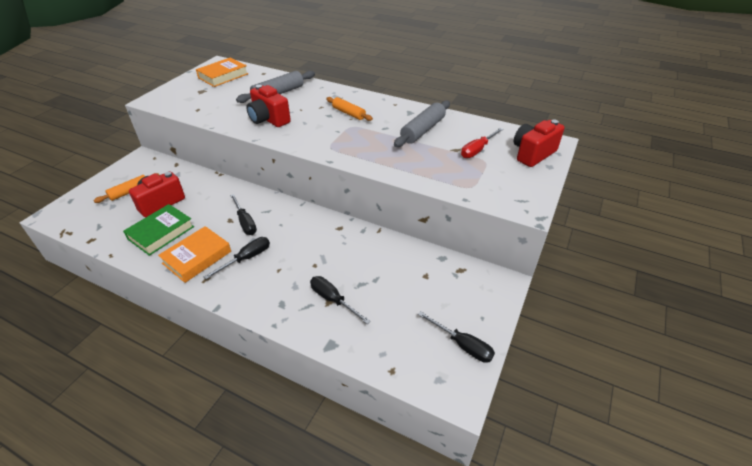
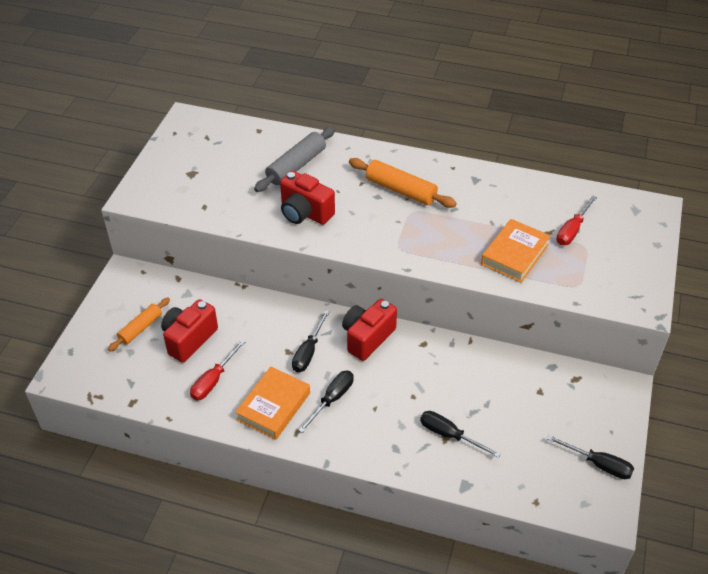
camera: 10 degrees left, 5 degrees up
green book [123,204,194,256] -> red screwdriver [190,340,245,400]
orange book [196,57,248,87] -> orange book moved to [481,219,550,283]
black screwdriver [230,194,257,235] -> black screwdriver turned 60 degrees clockwise [292,310,330,372]
orange rolling pin [326,97,373,121] -> orange rolling pin [349,158,457,208], size x1.53
grey rolling pin [394,100,450,147] -> none
red camera [514,120,564,167] -> red camera moved to [342,299,397,361]

